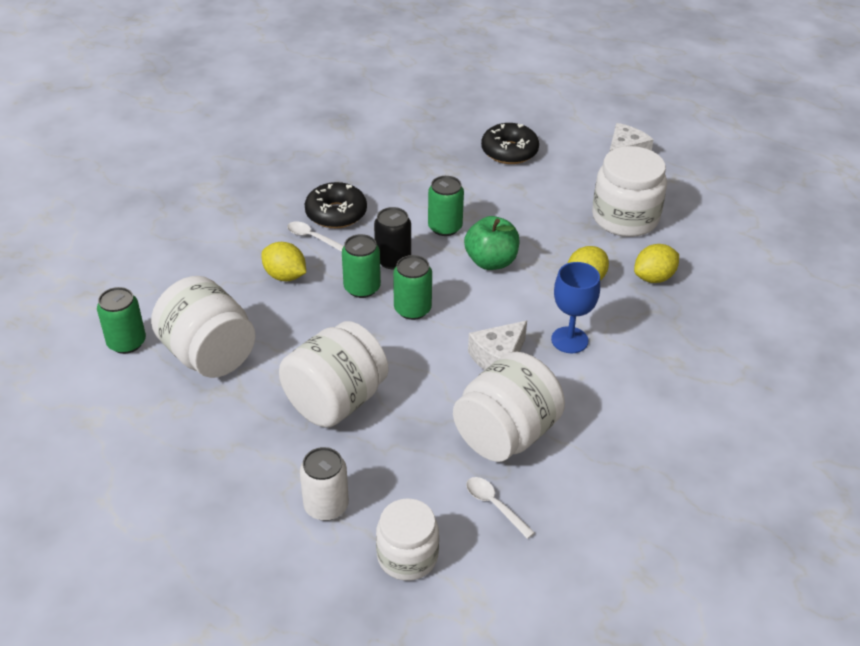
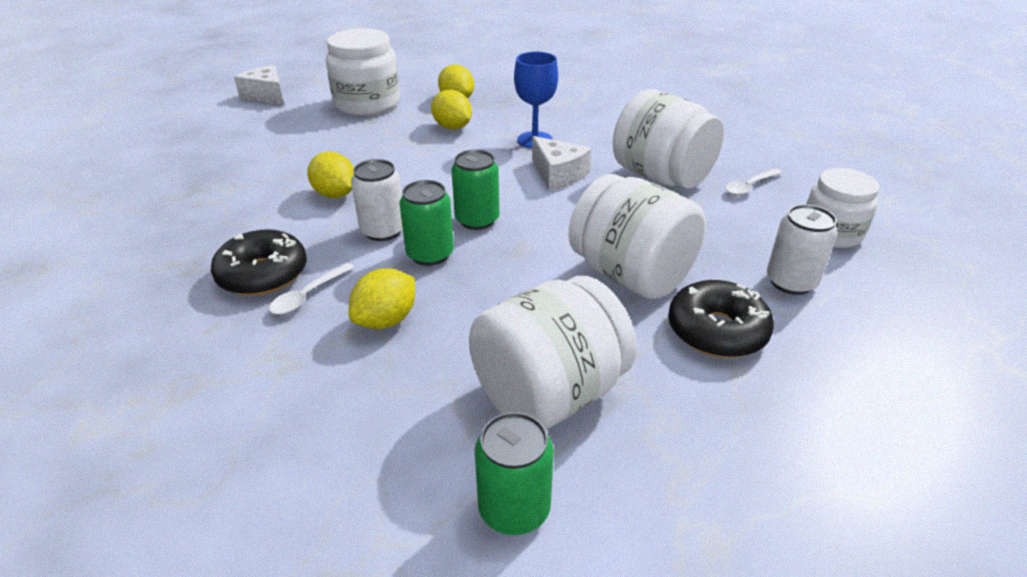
camera: 85 degrees left, 5 degrees down
black can [374,207,411,269] -> white can [351,159,403,241]
green can [428,176,464,236] -> yellow lemon [307,152,354,198]
green apple [464,216,520,270] -> none
black donut [481,123,539,164] -> black donut moved to [668,280,774,358]

